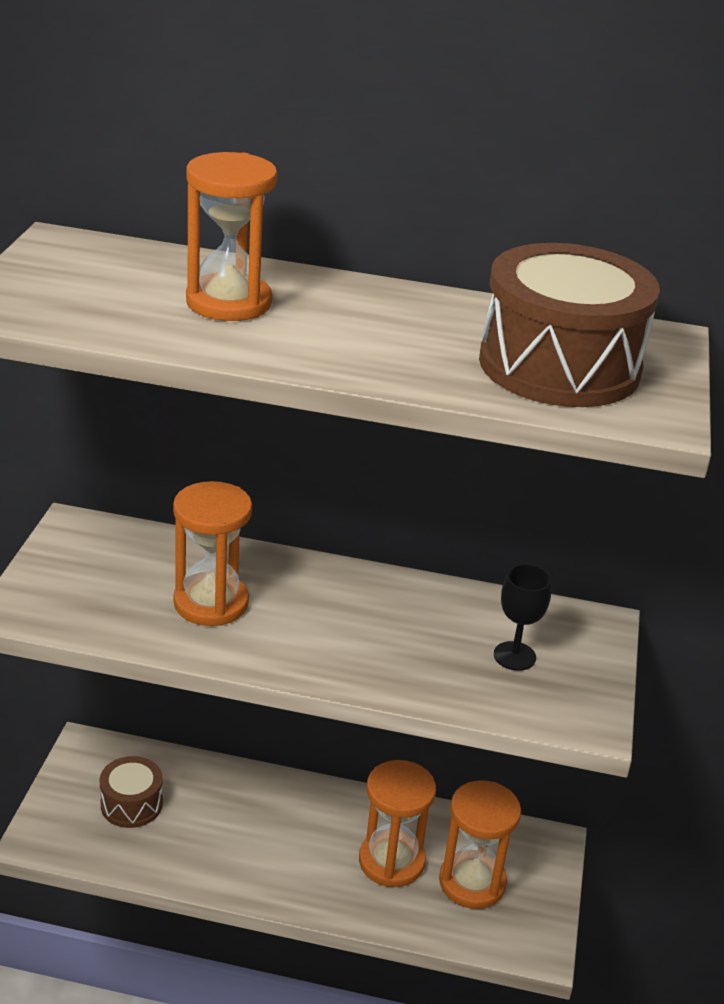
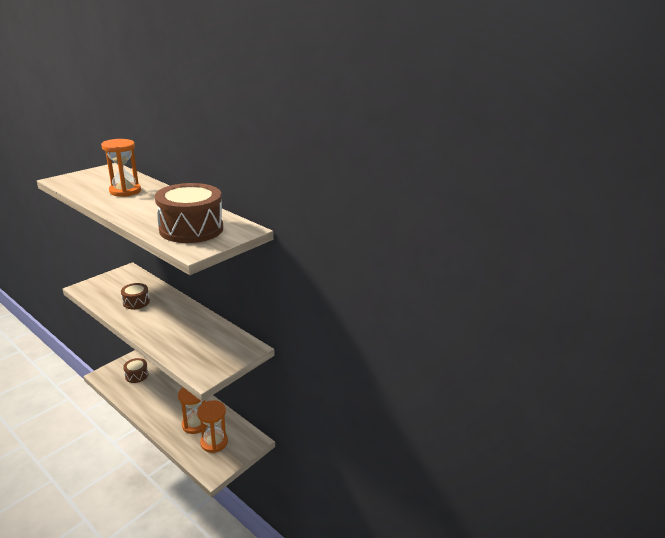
camera: 30 degrees right, 5 degrees down
orange hourglass [173,481,252,626] -> brown drum [121,283,150,309]
black goblet [494,564,551,671] -> none

